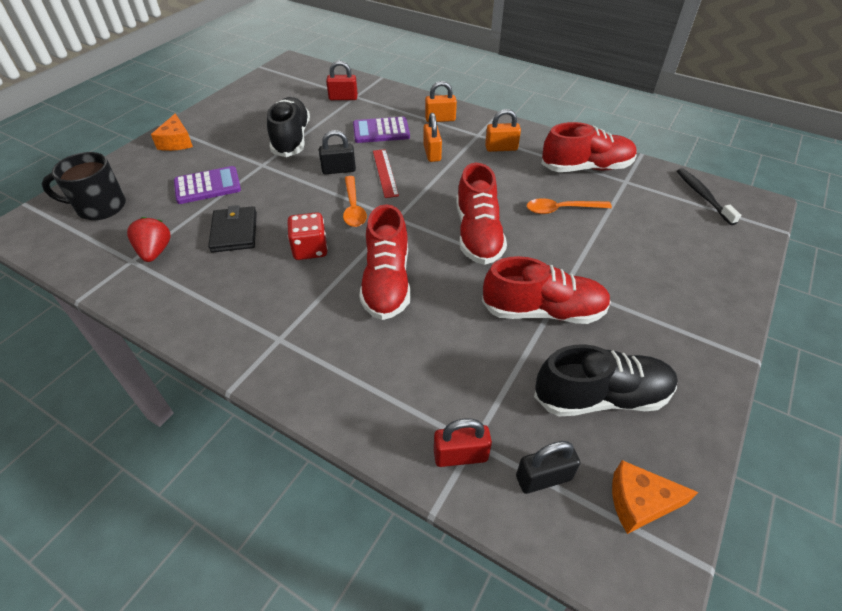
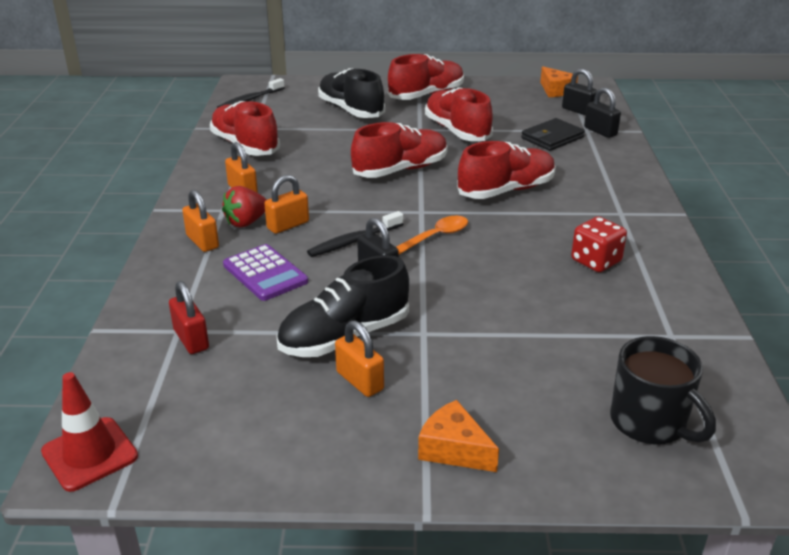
camera: 120 degrees left, 15 degrees down
red strawberry [127,217,171,262] -> red strawberry moved to [222,186,267,228]
orange cheese [151,114,193,151] -> orange cheese turned 105 degrees counterclockwise [418,400,499,472]
purple calculator [174,166,241,204] -> none
black wallet [208,205,257,253] -> black wallet moved to [521,118,585,151]
red dice [287,212,328,260] -> red dice moved to [571,216,627,272]
red ruler [373,149,399,198] -> black toothbrush [307,211,403,257]
red padlock [434,419,492,467] -> black padlock [584,87,621,138]
orange spoon [527,198,612,214] -> none
black shoe [534,344,677,417] -> black shoe moved to [318,68,385,118]
none -> red traffic cone [41,372,138,492]
none -> orange padlock [335,320,384,397]
none -> red shoe [388,54,464,100]

